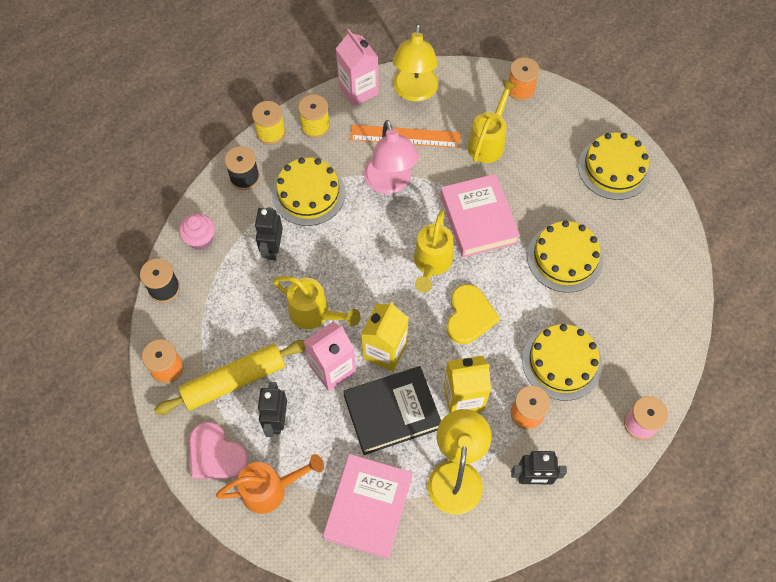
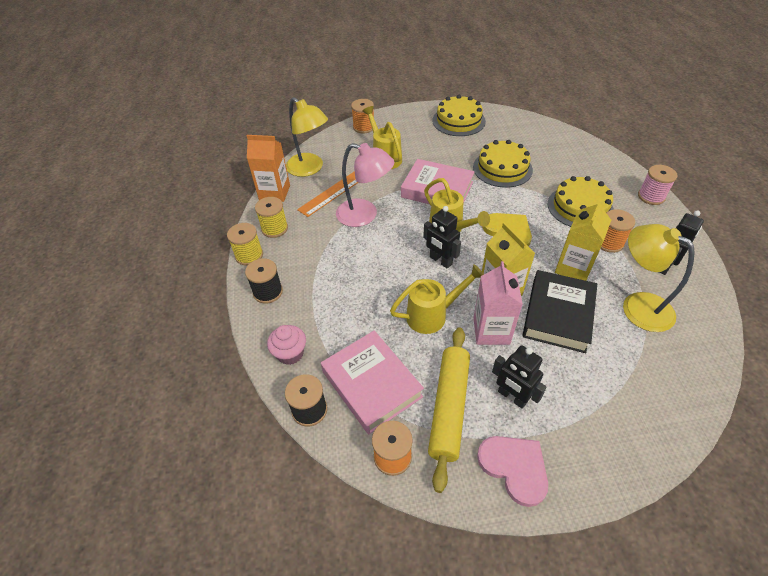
camera: 50 degrees left, 15 degrees down
pink heart [189,422,248,479] -> pink heart turned 120 degrees counterclockwise [477,436,548,507]
orange watering can [216,454,324,514] -> none
black robot [255,207,283,260] -> black robot moved to [423,206,461,269]
yellow cake [272,157,345,226] -> none
pink book [323,454,413,559] -> pink book moved to [321,330,424,434]
pink carton [336,29,379,107] -> orange carton [246,135,290,202]

